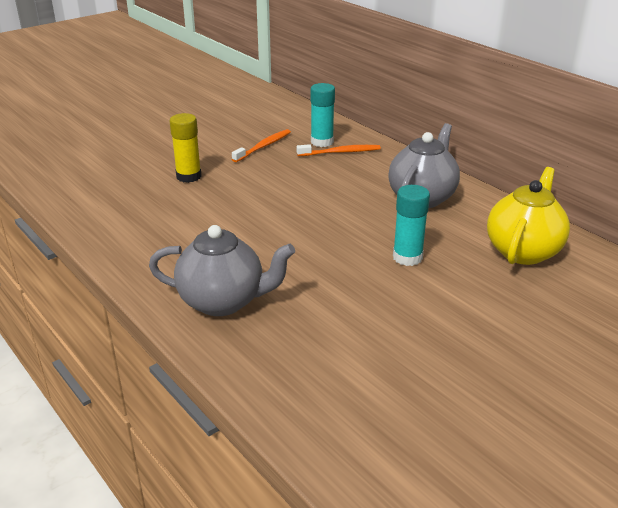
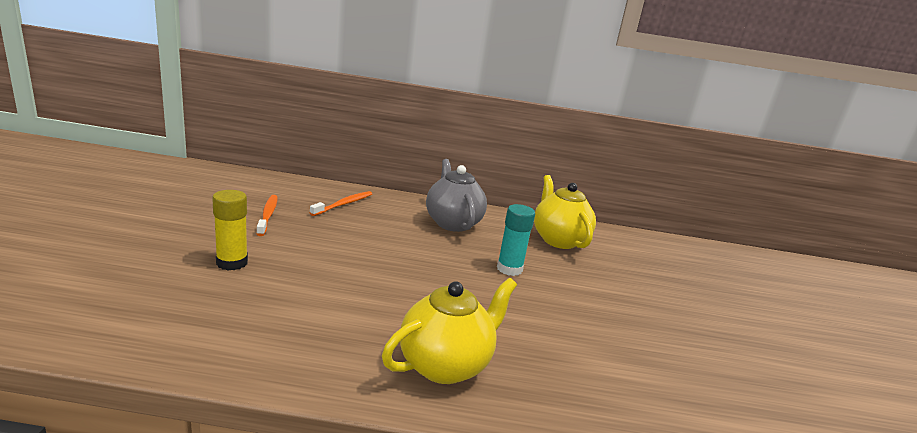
camera: 50 degrees left, 10 degrees down
grey teapot [149,225,295,316] -> yellow teapot [382,278,517,384]
turquoise glue stick [310,83,335,147] -> none

